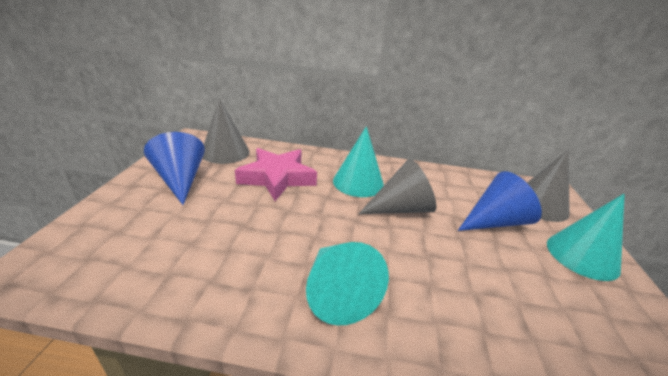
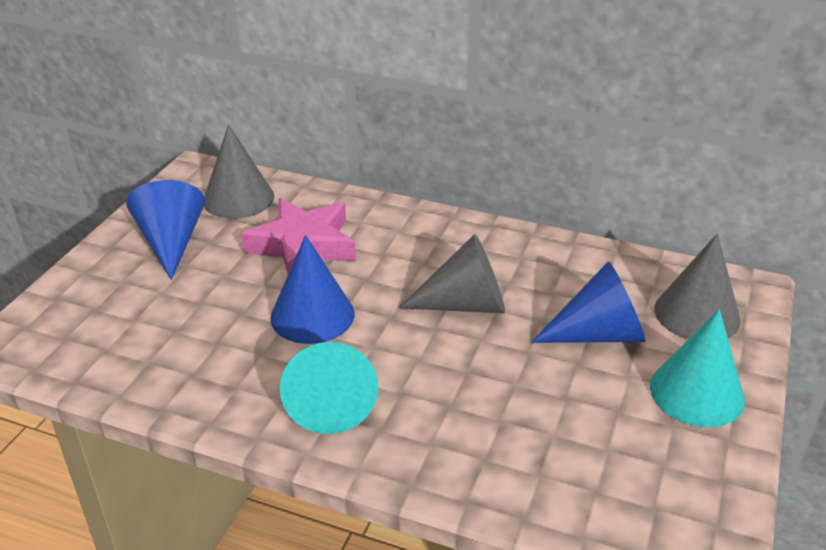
camera: 15 degrees right, 5 degrees up
turquoise cone [333,126,384,197] -> none
none -> blue cone [270,235,354,344]

